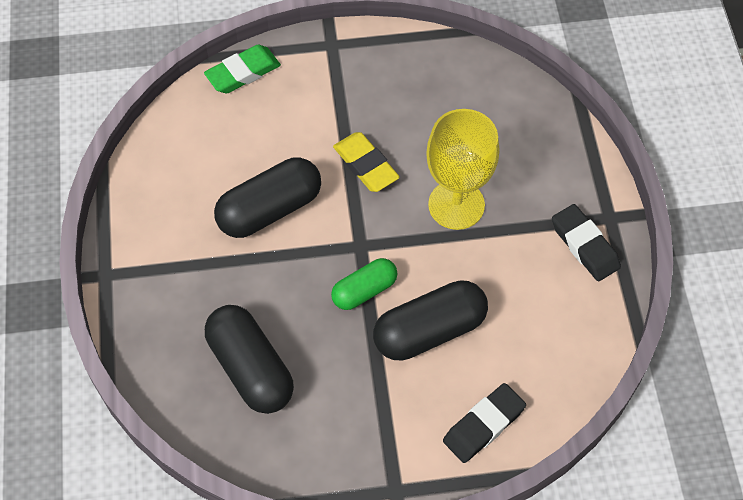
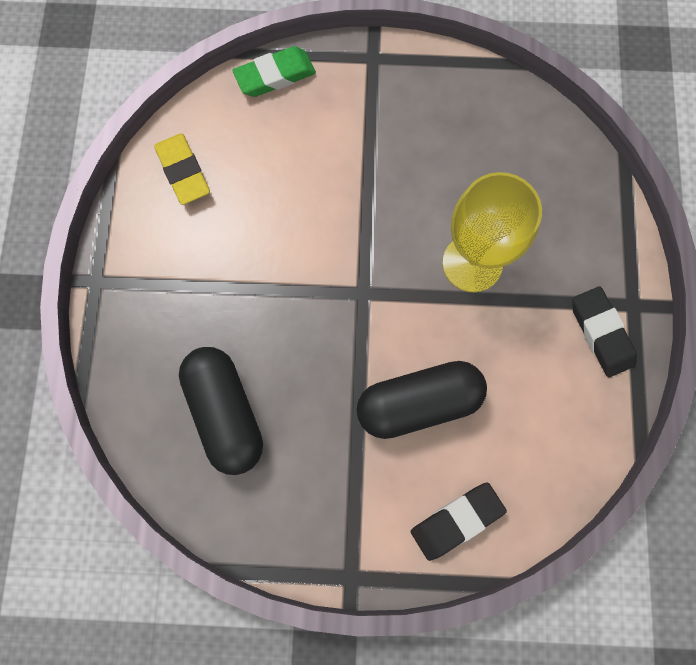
camera: 10 degrees right, 15 degrees up
black capsule [214,157,321,238] -> none
green capsule [331,258,397,310] -> none
yellow eraser [333,132,400,192] -> yellow eraser moved to [154,133,210,205]

